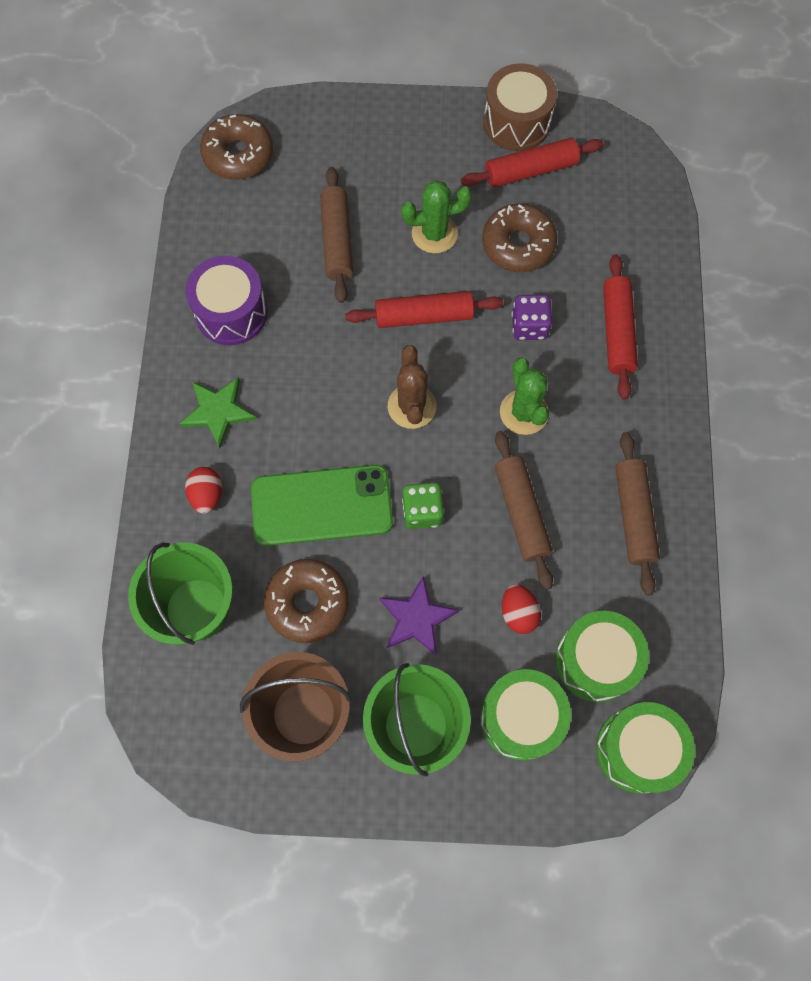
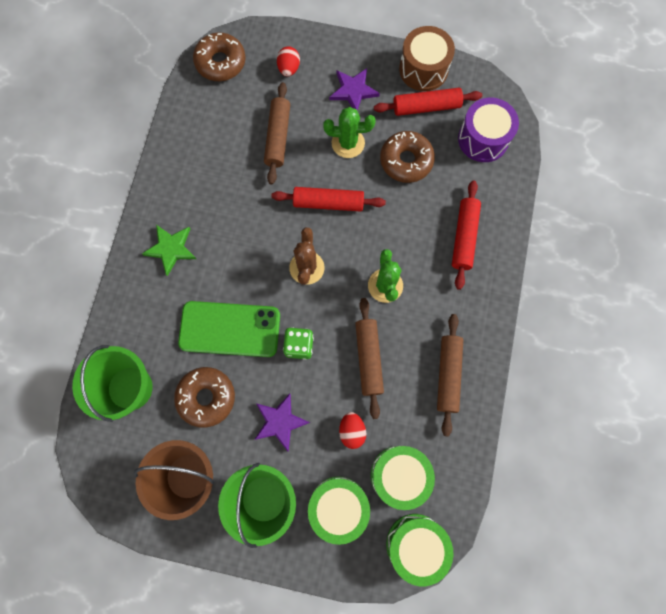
camera: 10 degrees right, 5 degrees up
purple drum [185,256,268,345] -> purple drum moved to [458,98,519,162]
red egg [185,467,222,514] -> red egg moved to [277,46,300,77]
purple dice [512,295,552,340] -> none
none -> purple star [329,68,380,111]

